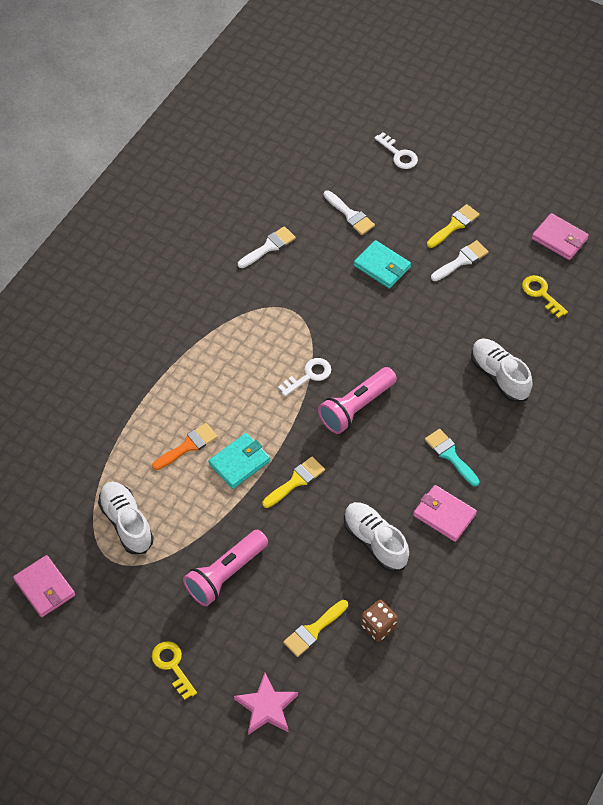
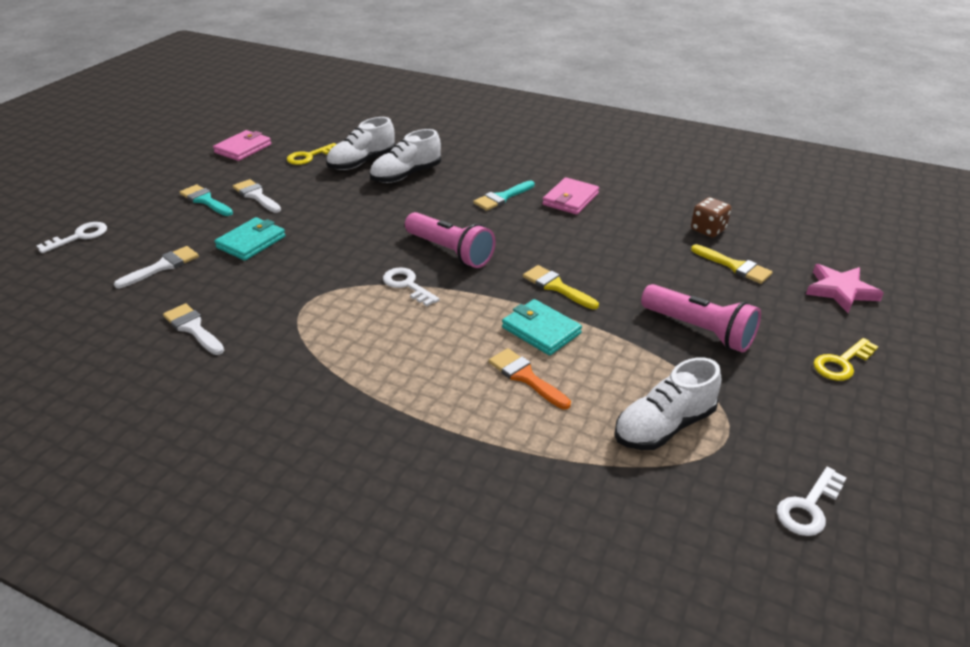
camera: 95 degrees left, 20 degrees down
pink wallet [13,555,75,617] -> white key [777,467,846,536]
white shoe [344,502,409,572] -> white shoe moved to [326,117,395,170]
yellow brush [427,204,480,248] -> turquoise brush [180,184,233,216]

